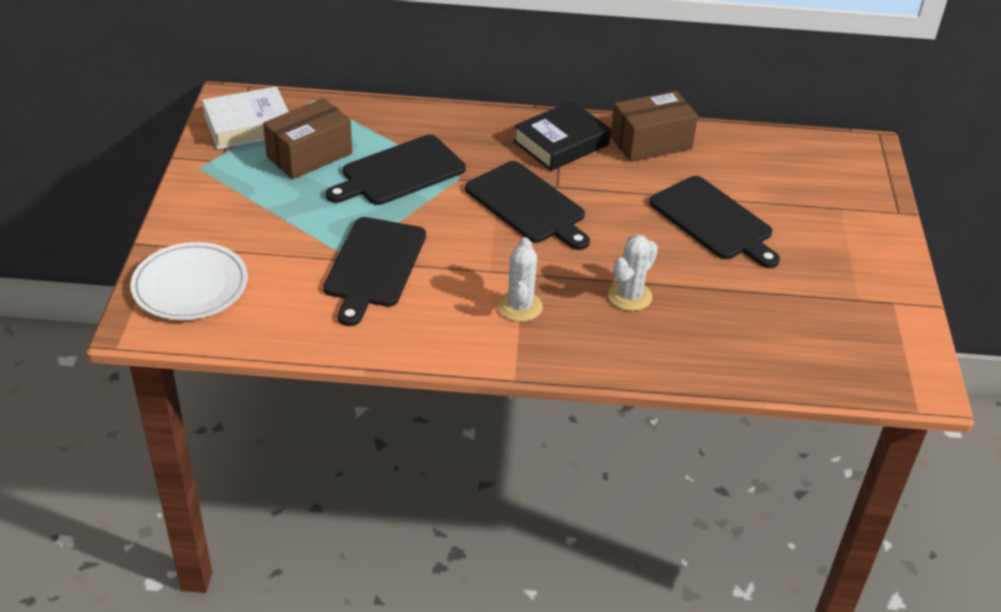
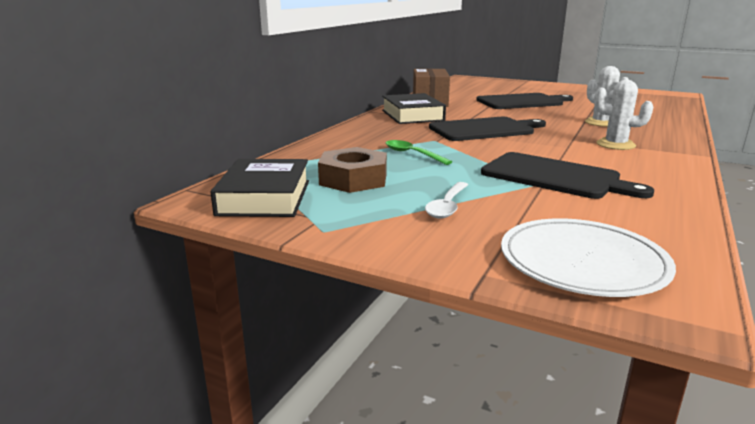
camera: 65 degrees left, 20 degrees down
white book [202,87,289,149] -> black book [210,159,309,217]
brown box [263,98,352,179] -> brown nut [318,147,387,193]
black cutting board [326,135,466,205] -> green spoon [386,140,452,165]
none -> white spoon [425,182,468,219]

